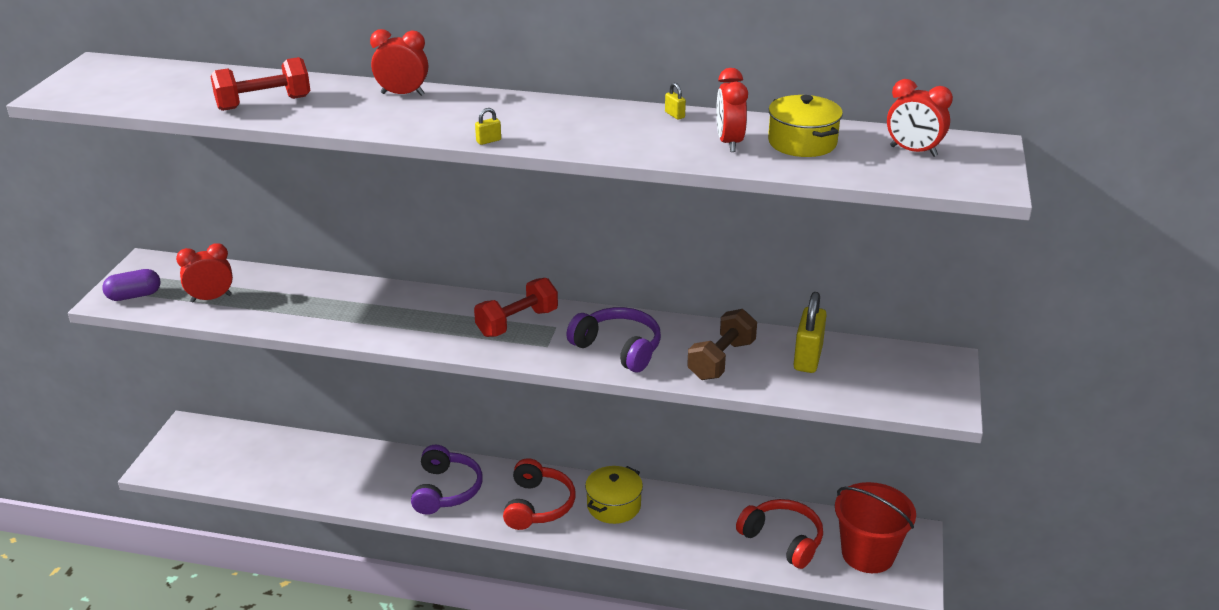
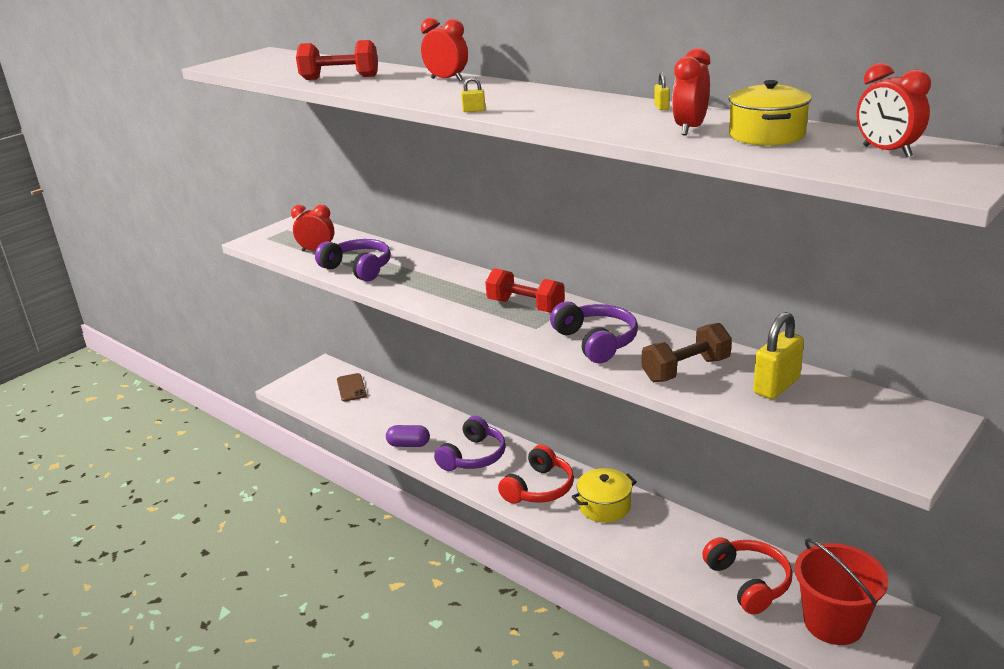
camera: 30 degrees right, 5 degrees down
purple capsule [102,269,161,301] -> purple capsule moved to [386,425,430,447]
red dumbbell [474,278,558,337] -> red dumbbell turned 45 degrees clockwise [485,268,565,313]
none -> purple headphones [315,239,391,281]
none -> brown phone [337,373,367,402]

